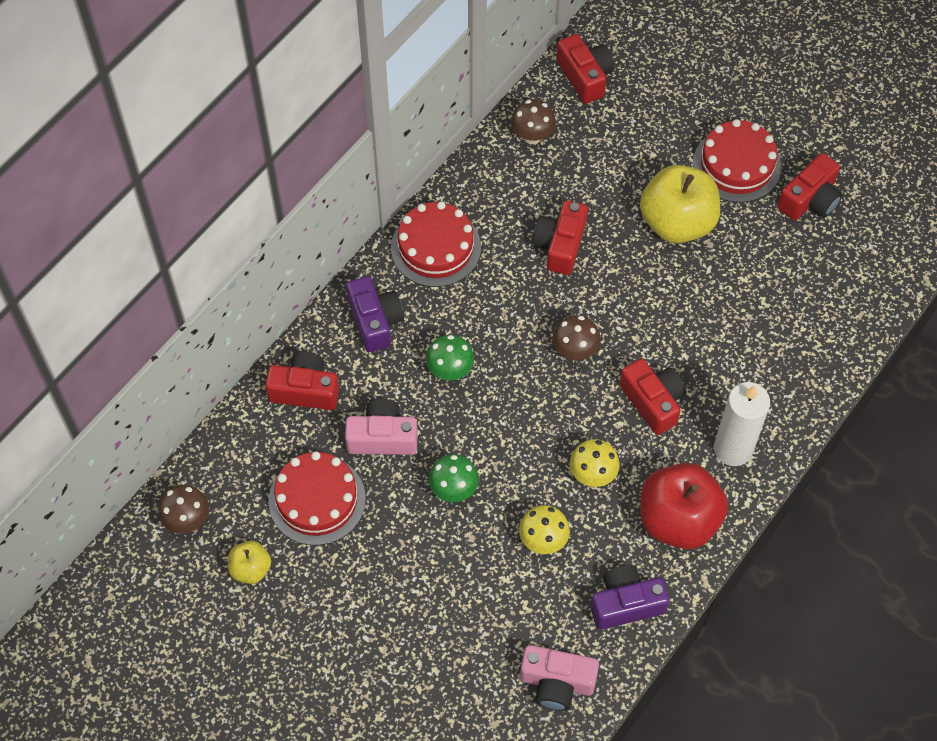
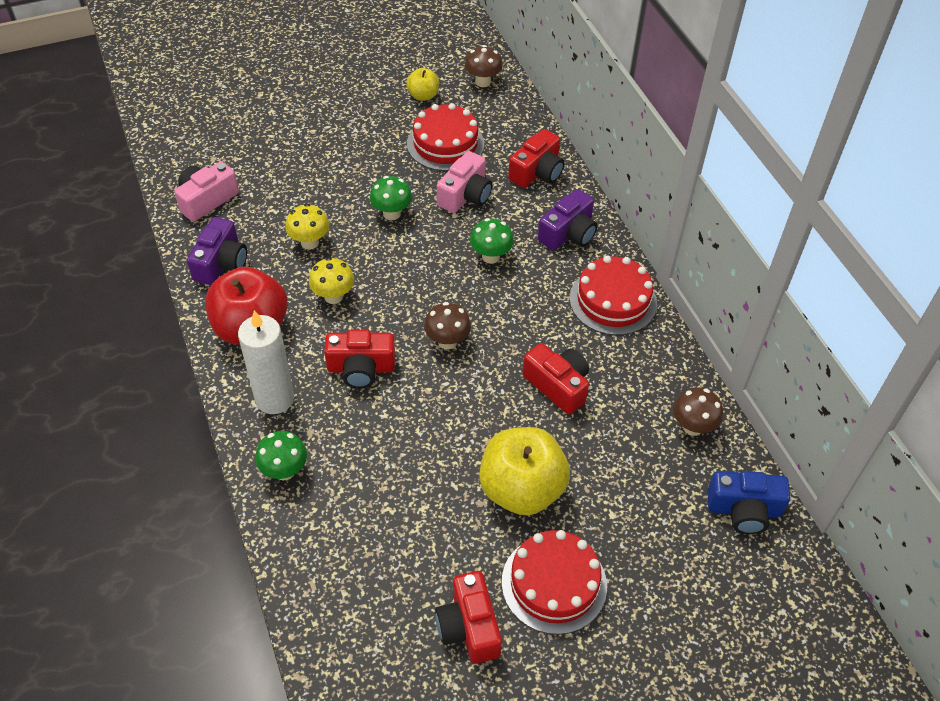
camera: 120 degrees right, 10 degrees down
purple camera [346,276,404,352] -> purple camera turned 60 degrees counterclockwise [538,189,597,250]
red camera [556,34,614,104] -> blue camera [707,471,790,534]
none -> green mushroom [255,431,307,480]

